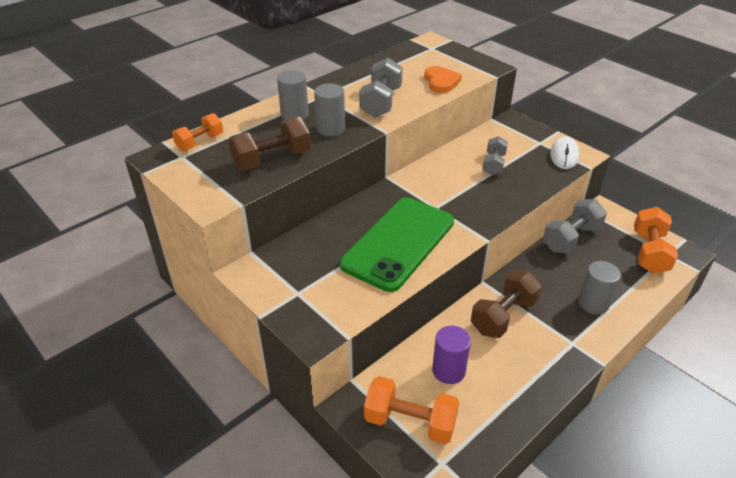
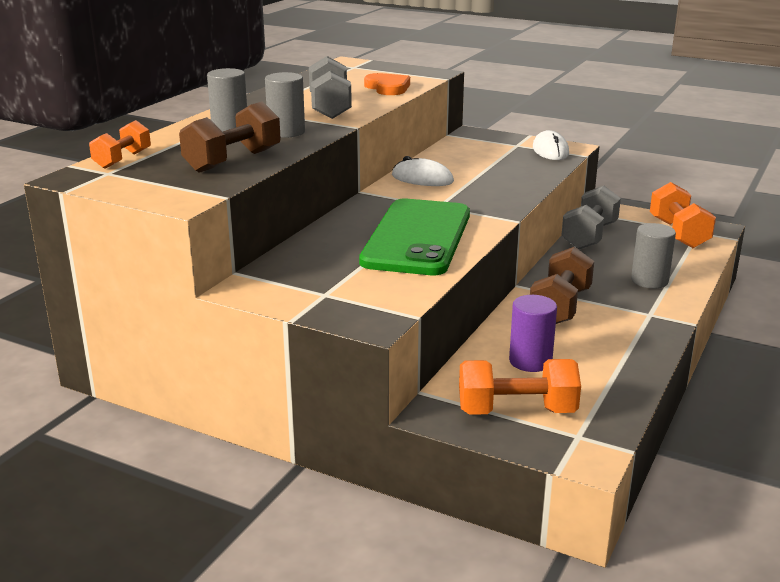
camera: 20 degrees left, 15 degrees down
grey dumbbell [483,136,508,175] -> none
none -> white mouse [392,156,454,186]

